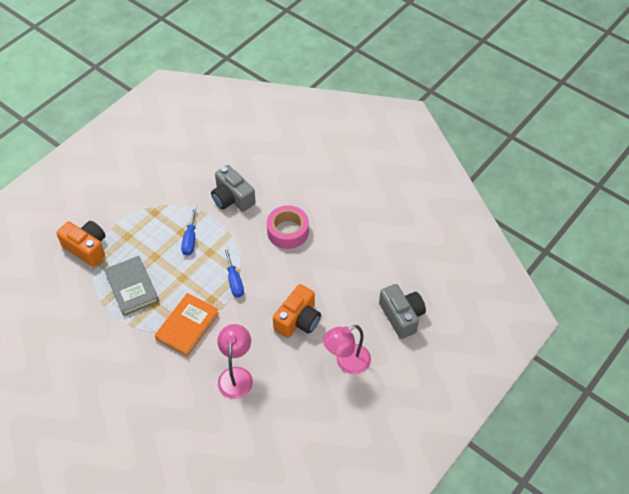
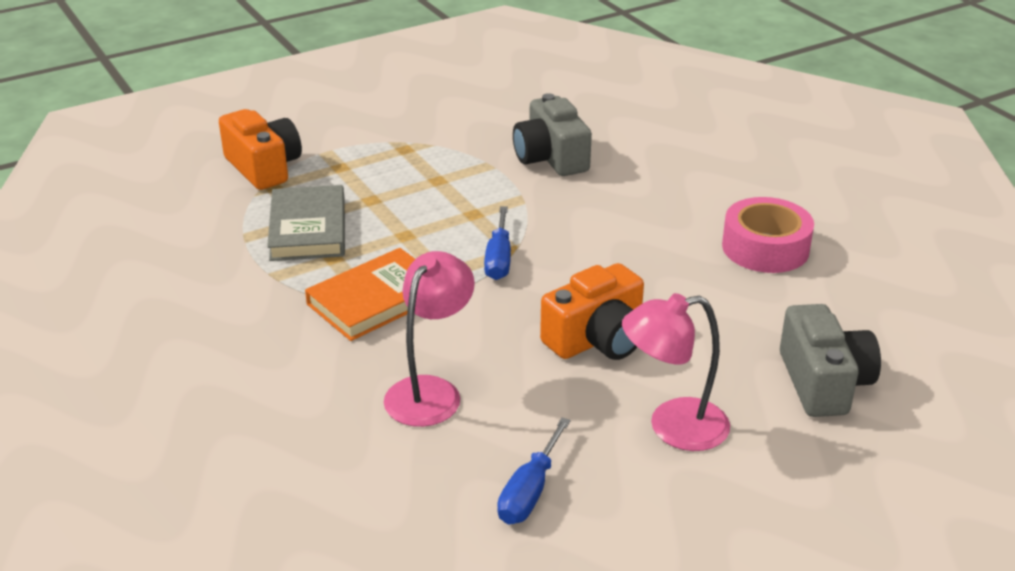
camera: 20 degrees right, 20 degrees down
blue screwdriver [181,206,197,256] -> blue screwdriver moved to [497,417,571,524]
pink tape [267,205,309,249] -> pink tape moved to [722,197,814,273]

